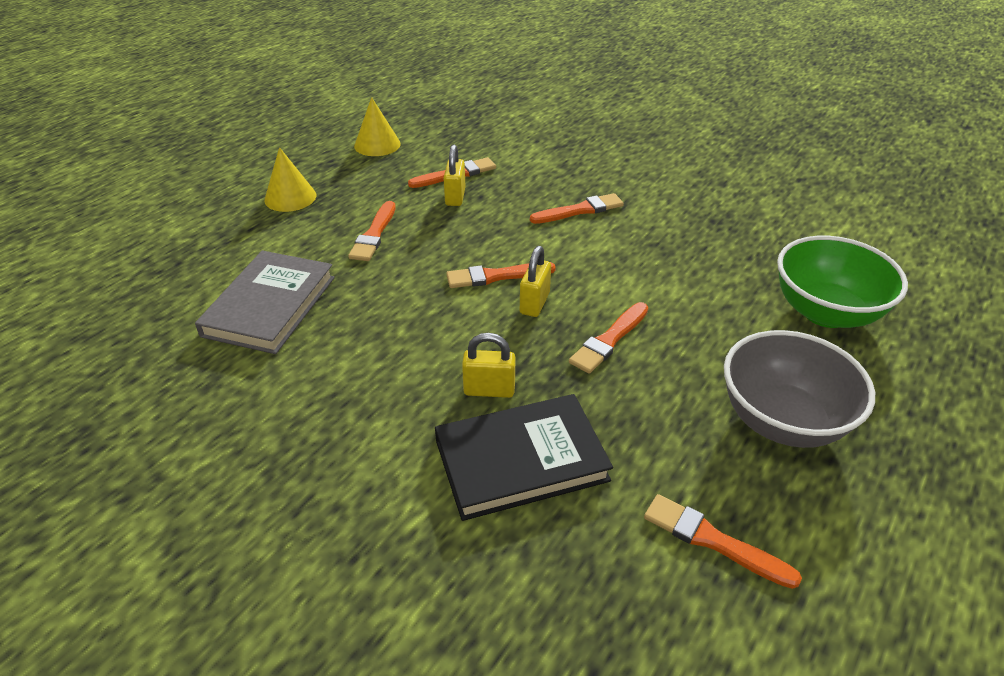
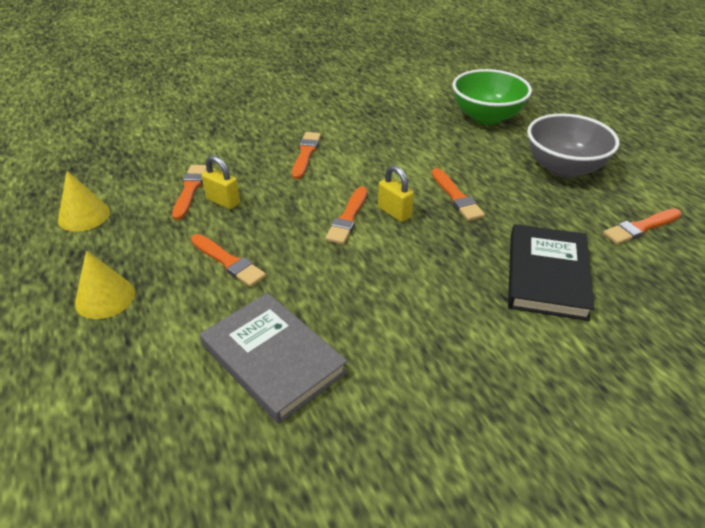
camera: 60 degrees left, 0 degrees up
yellow padlock [462,333,516,398] -> none

